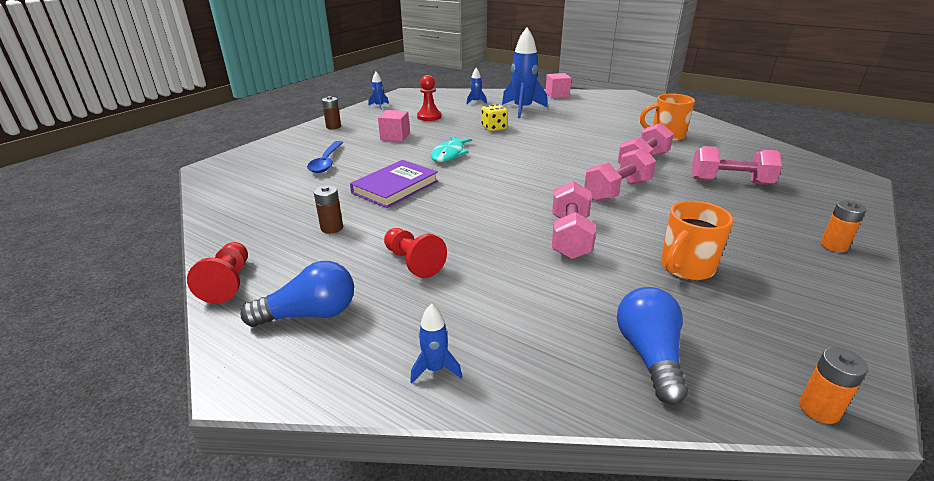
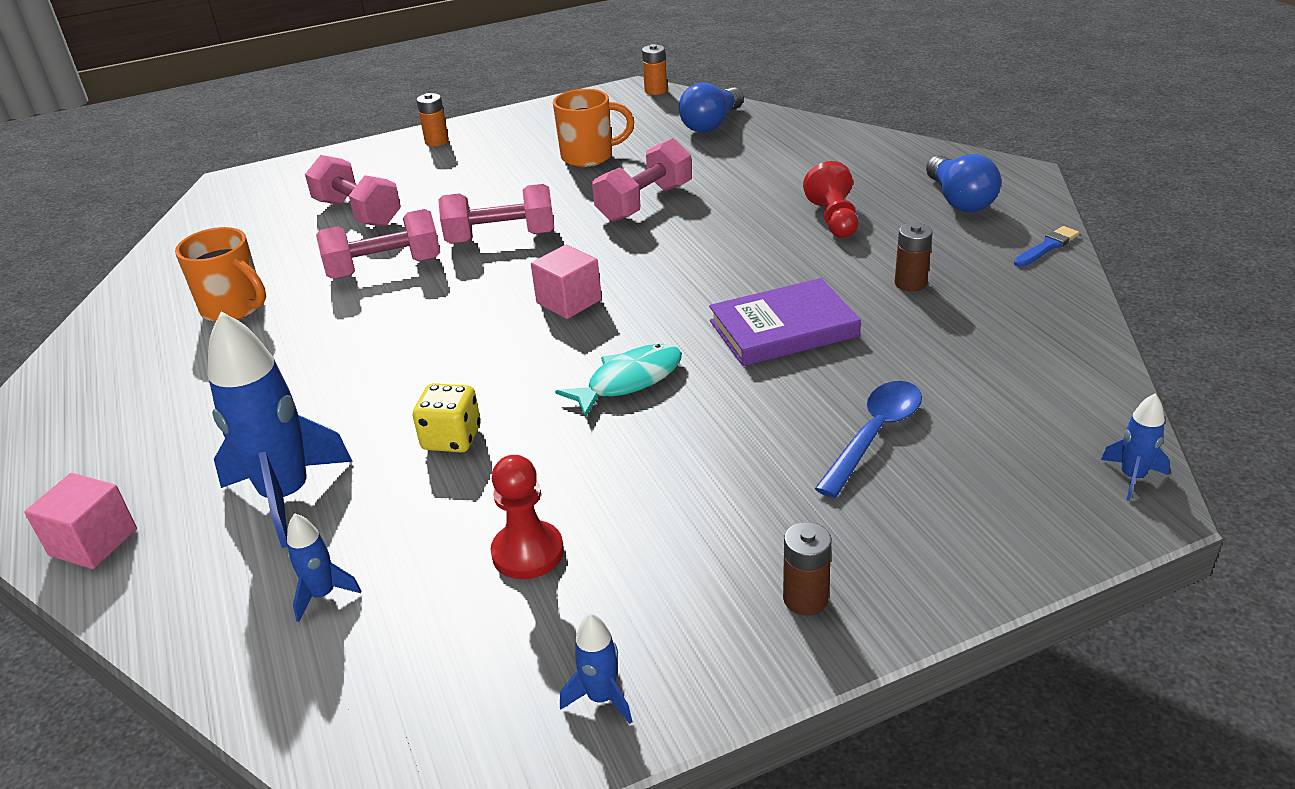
camera: 145 degrees left, 5 degrees up
red pawn [187,242,248,304] -> blue brush [1014,226,1079,267]
blue light bulb [241,261,354,327] -> blue light bulb turned 120 degrees counterclockwise [926,154,1001,212]
pink cube [378,110,410,142] -> pink cube moved to [531,245,602,319]
blue rocket [410,303,462,383] -> blue rocket moved to [1101,393,1170,501]

